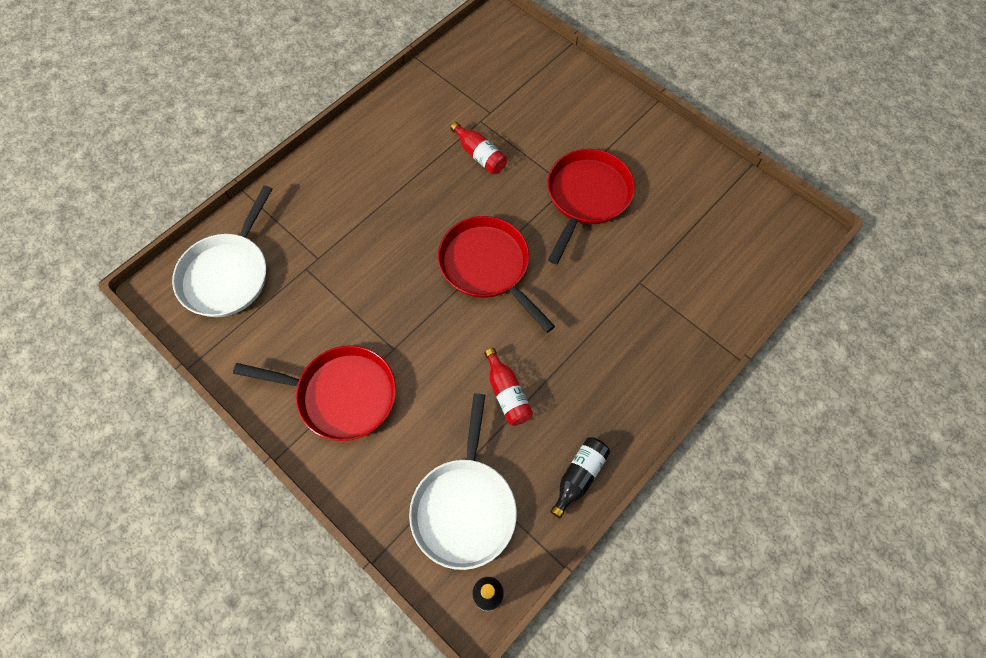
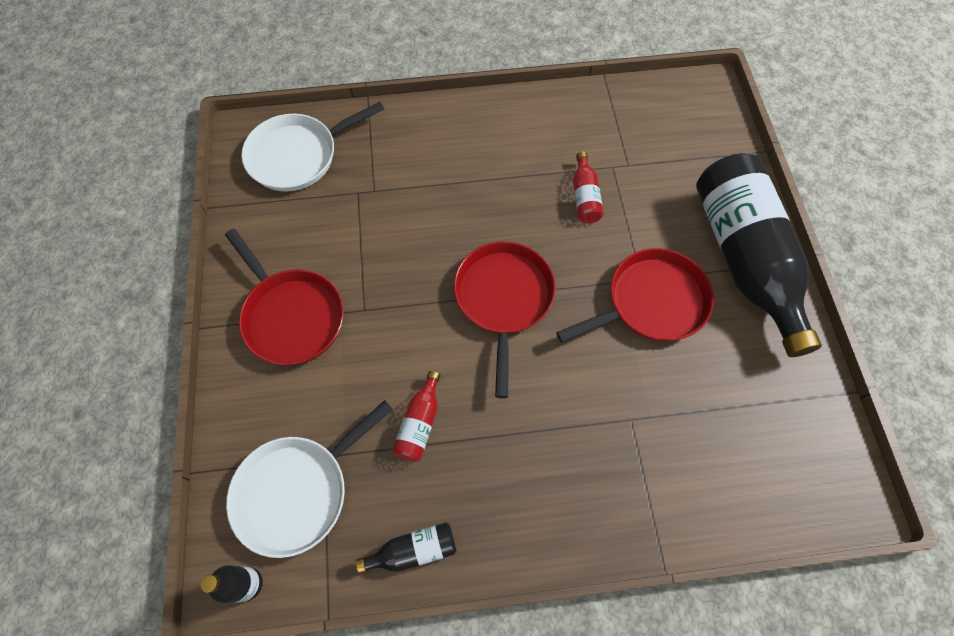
camera: 40 degrees right, 0 degrees up
none -> black bottle [696,153,822,357]

